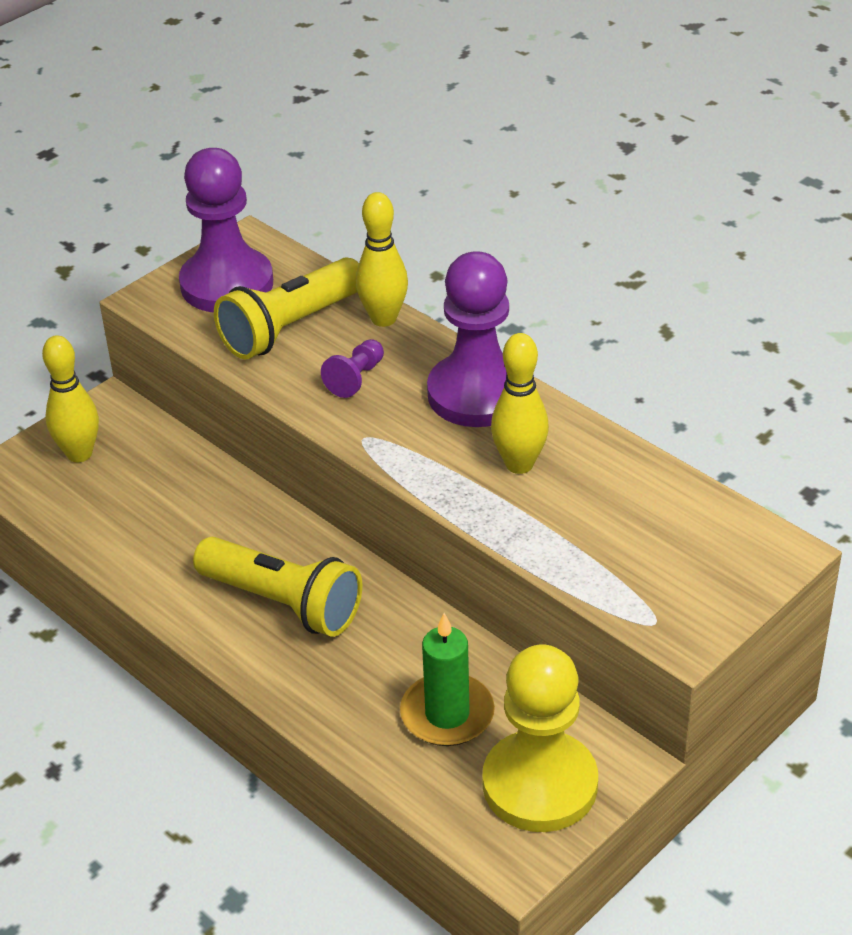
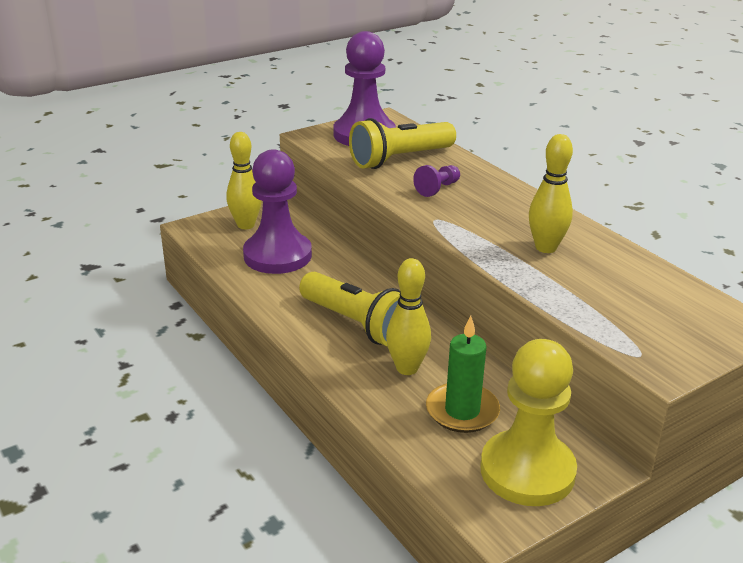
camera: 10 degrees right, 10 degrees down
yellow bowling pin [356,192,408,327] -> yellow bowling pin moved to [386,258,431,375]
purple pawn [427,251,509,427] -> purple pawn moved to [243,149,312,274]

